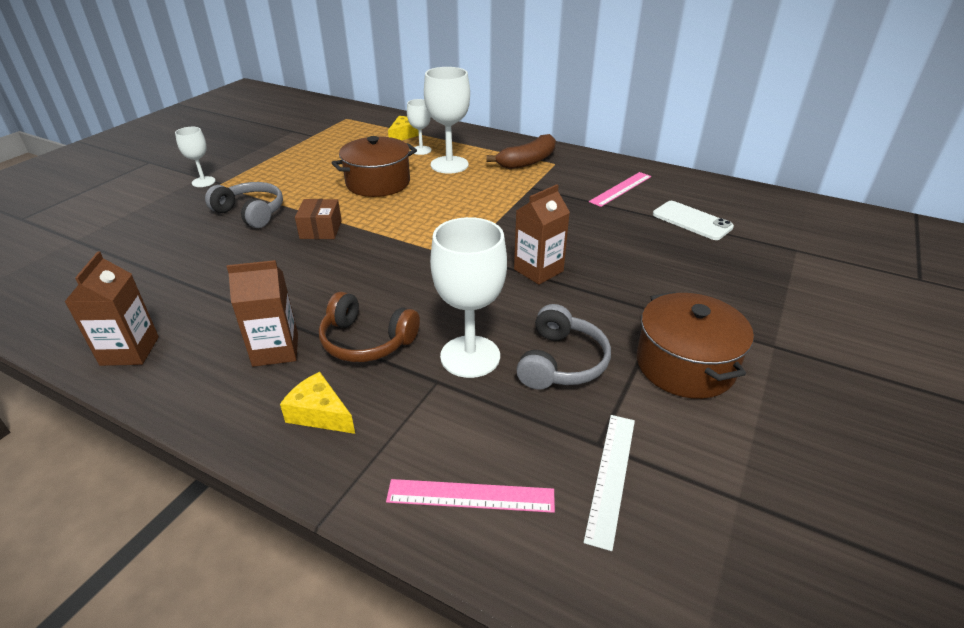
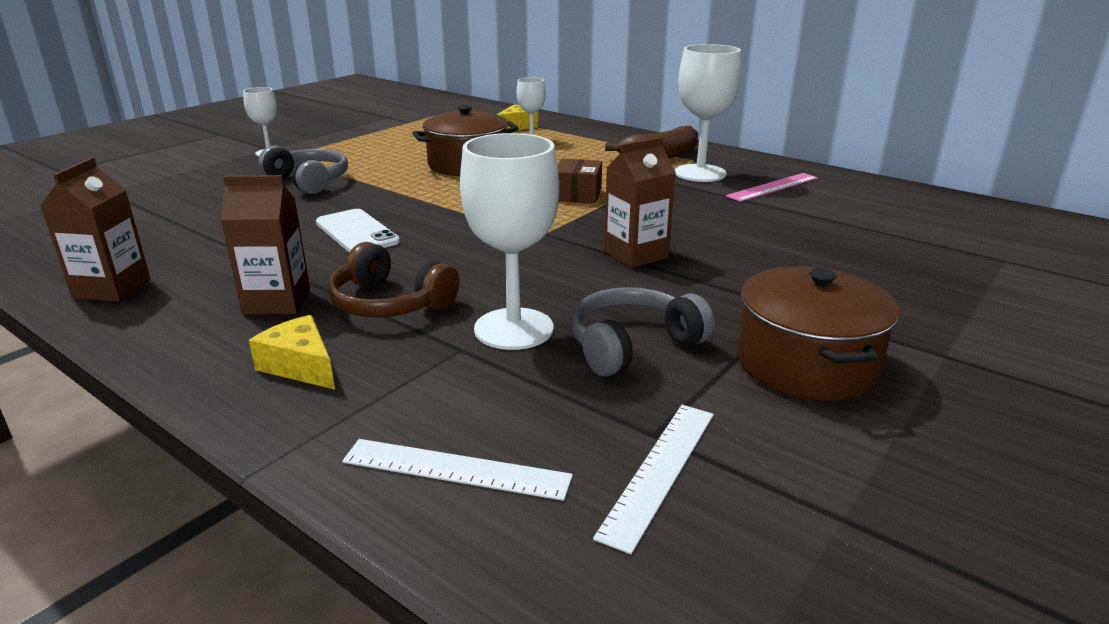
camera: 10 degrees right, 10 degrees down
brown box [295,199,342,239] -> brown box moved to [557,159,602,204]
pink ruler [386,479,555,513] -> white ruler [342,439,573,501]
white goblet [424,67,470,174] -> white goblet moved to [675,44,741,182]
grey headphones [516,304,611,390] -> grey headphones turned 150 degrees counterclockwise [571,287,714,377]
white phone [653,201,734,240] -> white phone moved to [316,209,400,253]

